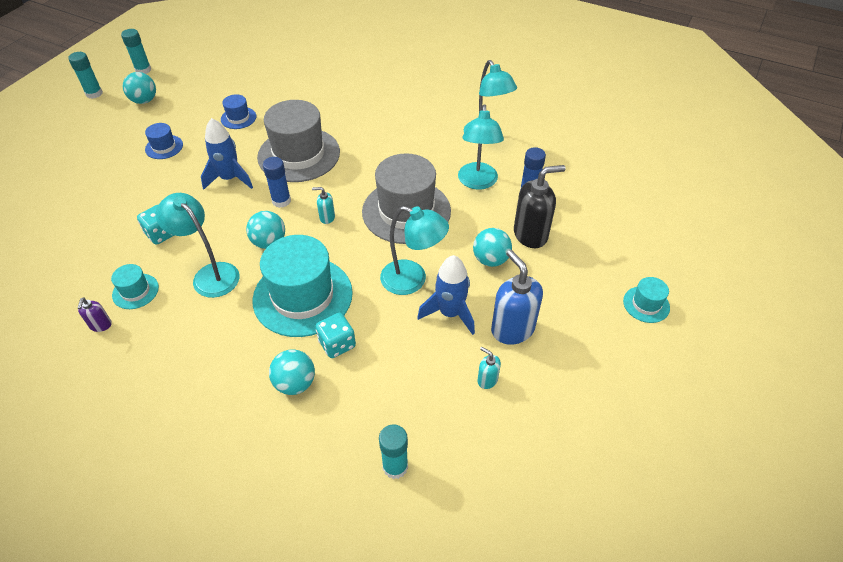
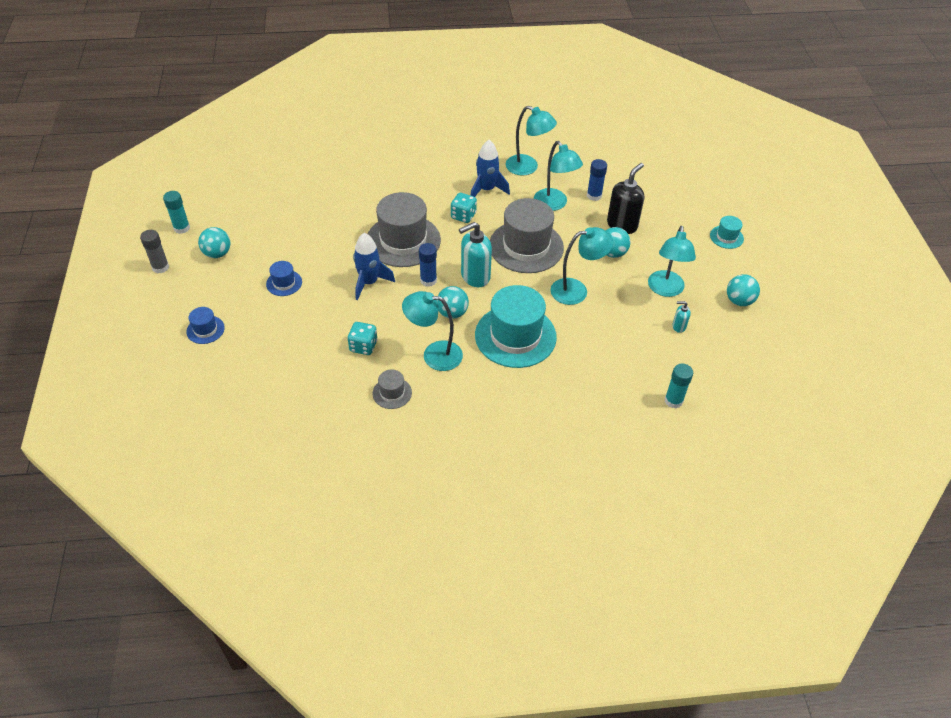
camera: 35 degrees left, 0 degrees up
turquoise glue stick [68,52,103,99] -> grey glue stick [140,230,169,273]
purple soap dispenser [77,298,112,332] -> none
turquoise hat [111,264,159,309] -> grey hat [372,370,412,409]
blue hat [221,94,256,129] -> blue hat moved to [186,307,225,344]
turquoise ball [269,349,315,395] -> turquoise ball moved to [727,274,760,306]
turquoise soap dispenser [312,187,335,224] -> turquoise soap dispenser [459,222,492,287], size x2.08
turquoise dice [315,313,356,358] -> turquoise dice moved to [451,193,477,223]
blue rocket [417,255,475,335] -> blue rocket moved to [470,140,510,197]
blue soap dispenser [491,250,543,345] -> turquoise lamp [648,226,696,297]

